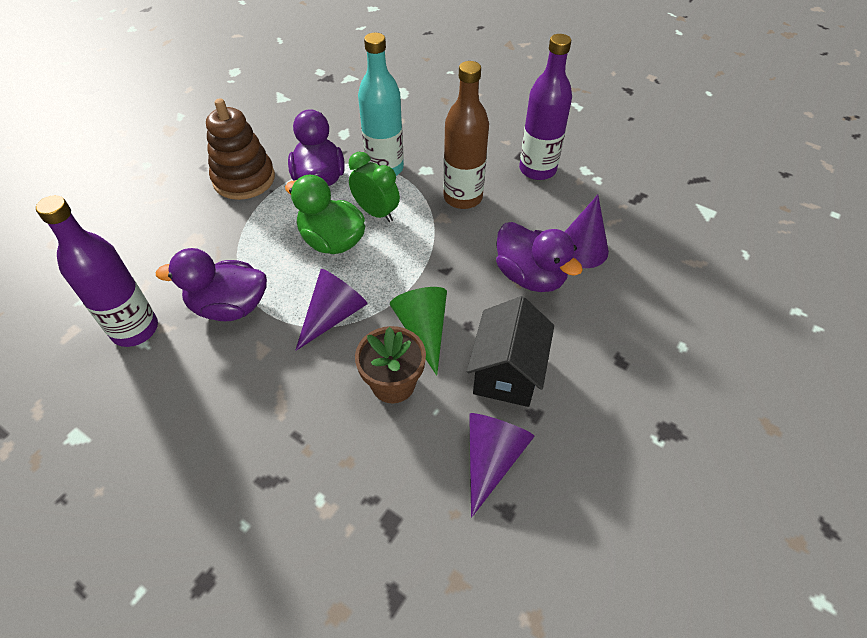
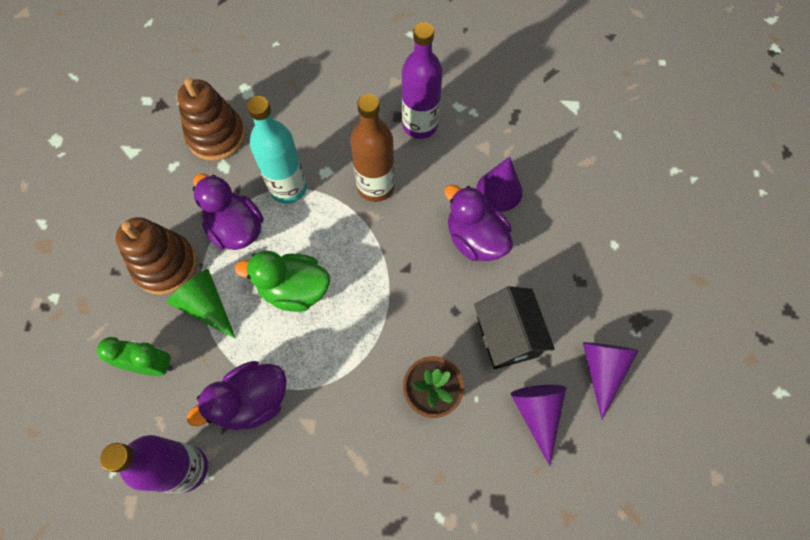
camera: 30 degrees left, 15 degrees up
purple cone [295,269,368,351] -> purple cone moved to [583,342,639,420]
green clock [349,152,400,222] -> green clock moved to [97,337,173,376]
green cone [390,287,447,376] -> green cone moved to [167,269,236,339]
purple duck [496,222,583,292] -> purple duck turned 150 degrees counterclockwise [445,185,513,261]
none -> brown stacking toy [177,78,245,161]

